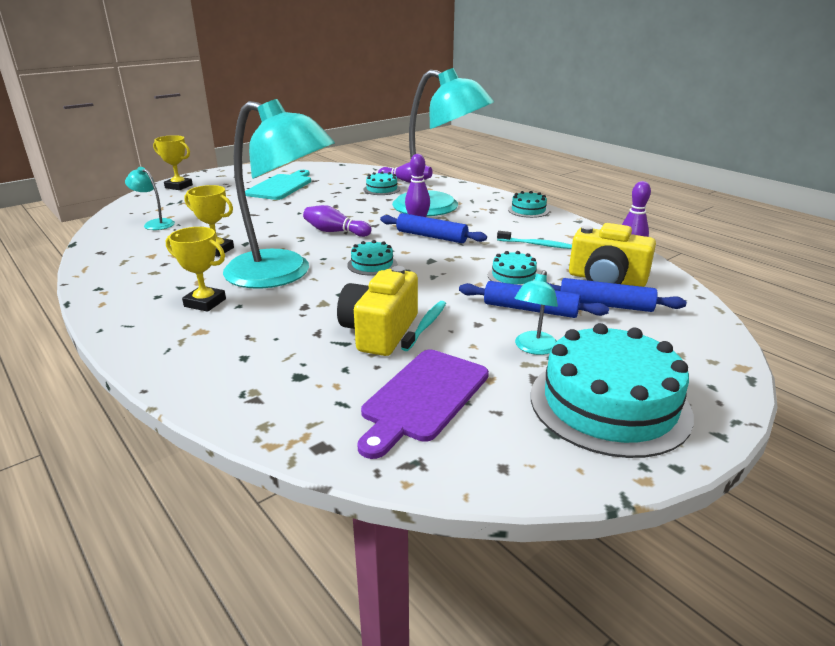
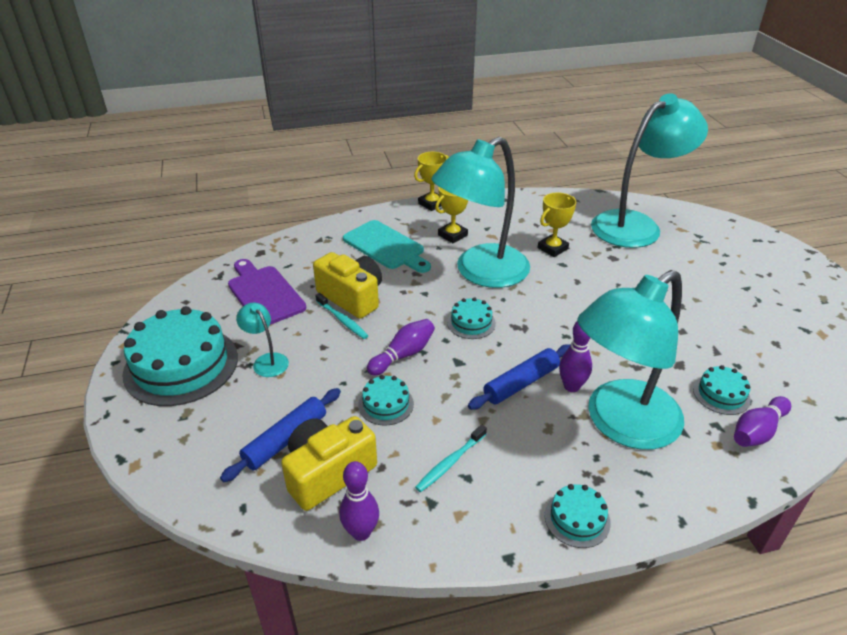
camera: 115 degrees right, 10 degrees up
turquoise lamp [125,167,175,230] -> turquoise lamp [591,93,708,248], size x2.46
yellow trophy [153,135,193,190] -> yellow trophy moved to [414,152,449,211]
turquoise cutting board [245,170,311,200] -> turquoise cutting board moved to [343,220,431,273]
purple bowling pin [303,205,371,237] -> purple bowling pin moved to [367,319,435,376]
blue rolling pin [459,281,609,318] -> none

